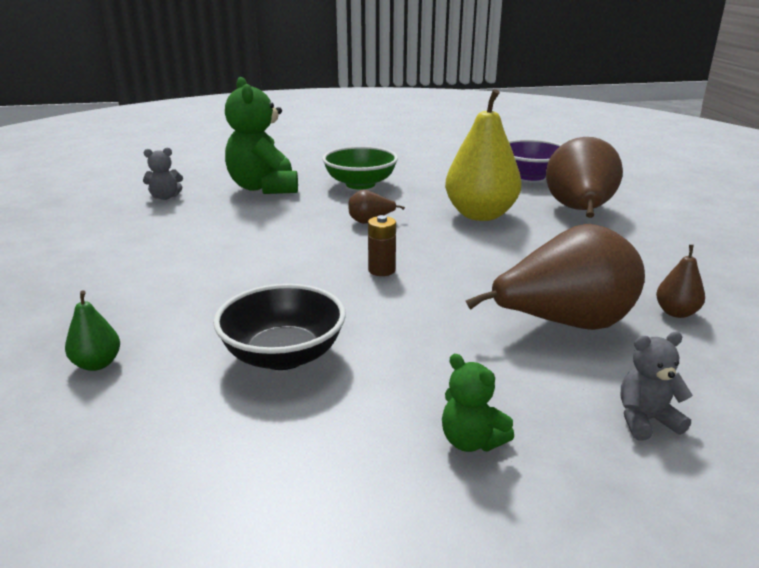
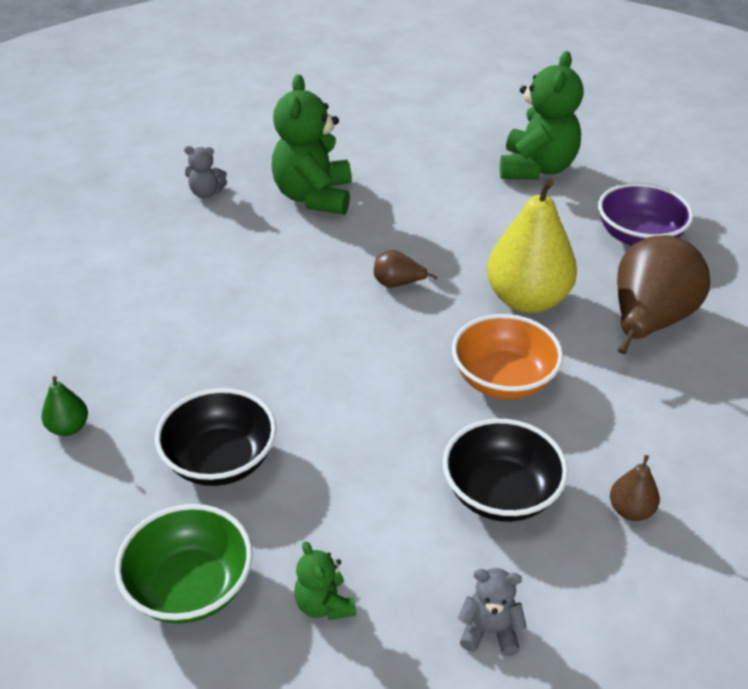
camera: 20 degrees right, 15 degrees up
green bowl [322,146,398,189] -> green bowl moved to [115,504,253,624]
brown battery [368,215,396,276] -> none
brown pear [466,224,645,330] -> black bowl [443,419,568,522]
none -> orange bowl [452,314,563,399]
none -> green teddy bear [500,51,583,180]

